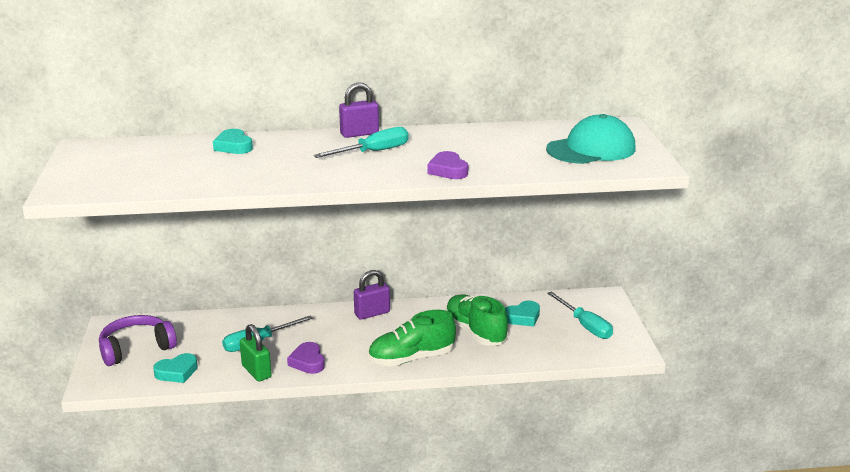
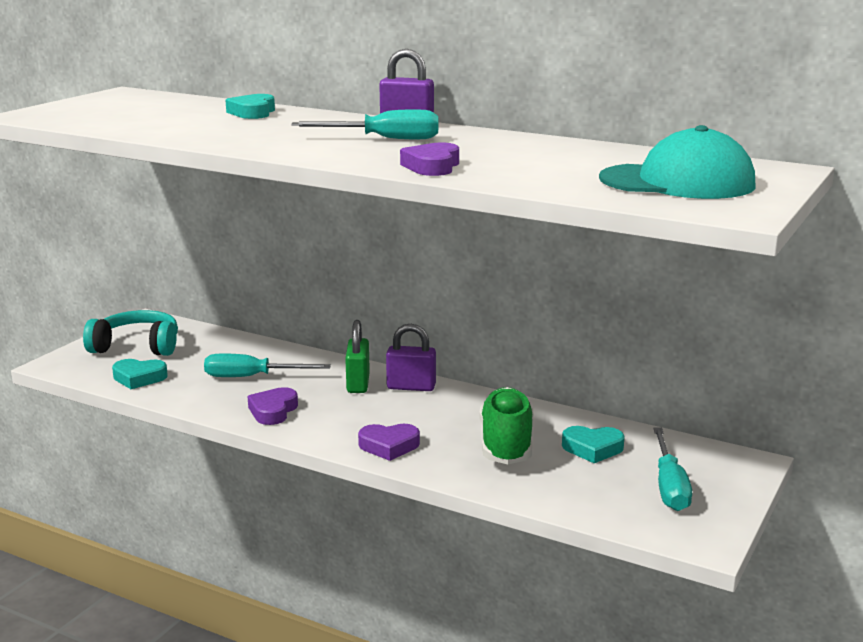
camera: 35 degrees right, 5 degrees down
purple headphones [99,315,177,366] -> turquoise headphones [83,310,178,356]
green padlock [240,324,272,381] -> green padlock moved to [345,320,370,393]
green shoe [368,310,456,366] -> purple heart [358,424,420,461]

